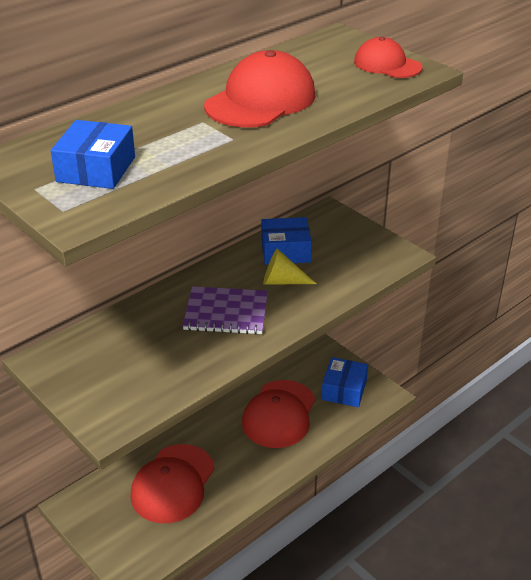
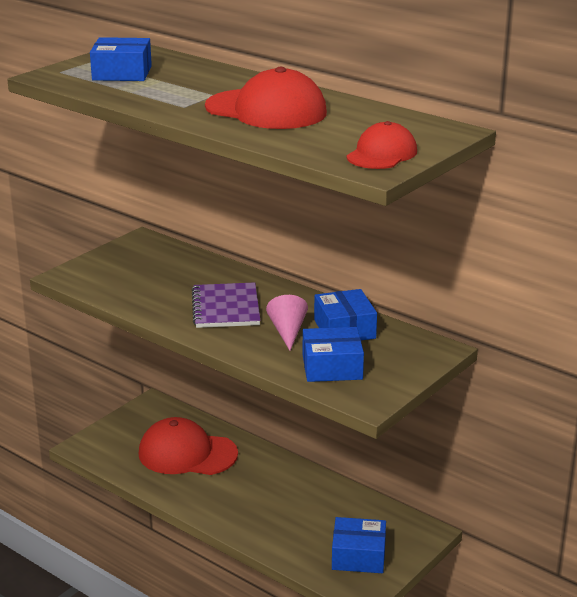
camera: 80 degrees right, 10 degrees down
red cap [242,380,315,448] -> none
yellow cone [263,249,316,285] -> pink cone [266,295,308,351]
none -> blue box [303,327,364,382]

